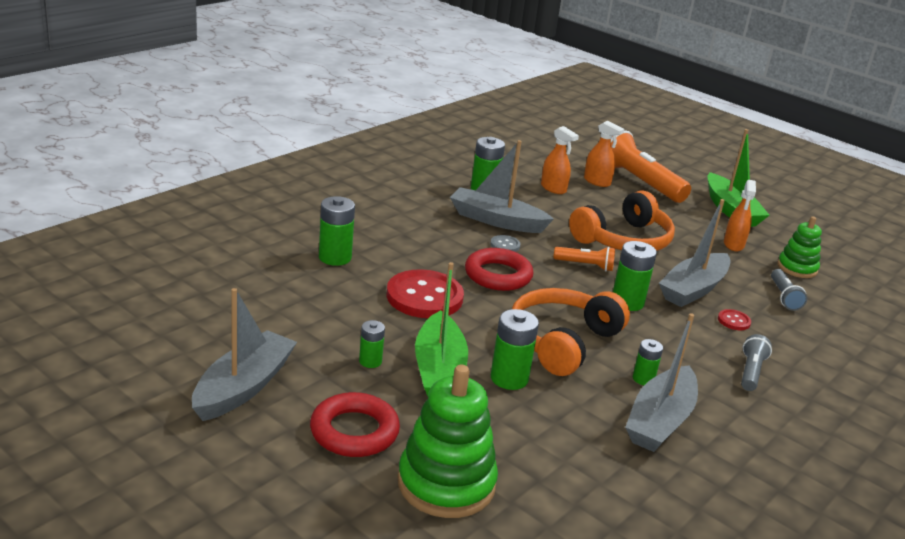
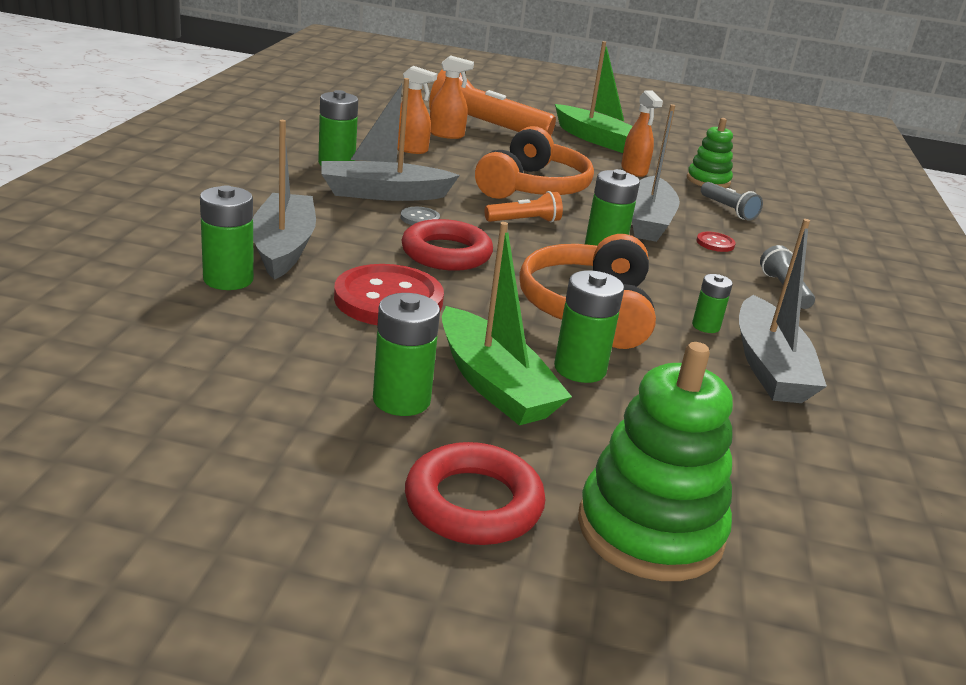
camera: 30 degrees left, 0 degrees up
grey boat [192,288,297,421] -> grey boat moved to [252,120,316,280]
green battery [359,320,385,368] -> green battery [373,293,440,416], size x1.68

